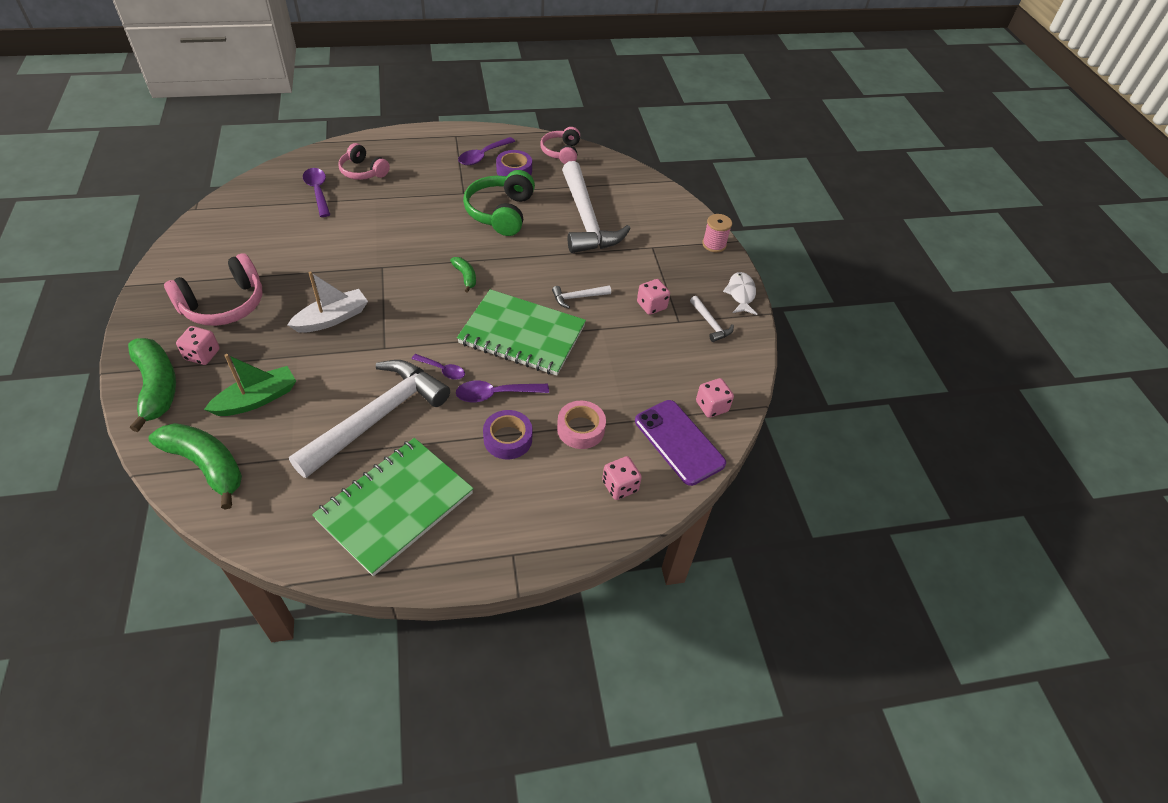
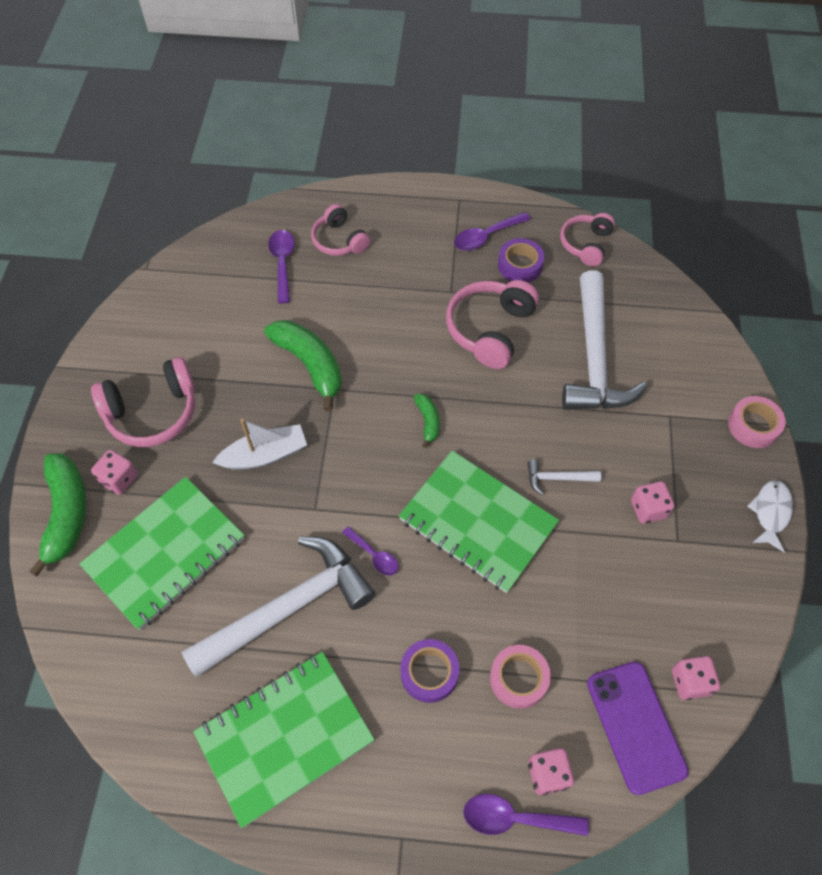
camera: 20 degrees right, 10 degrees up
green banana [148,423,242,509] -> green banana moved to [264,320,342,411]
green boat [204,354,296,416] -> green notebook [79,477,245,630]
purple spoon [456,381,549,402] -> purple spoon moved to [463,794,589,836]
green headphones [463,170,535,236] -> pink headphones [446,280,539,369]
white hammer [690,296,734,342] -> none
pink spool [702,214,732,252] -> pink tape [728,396,786,448]

